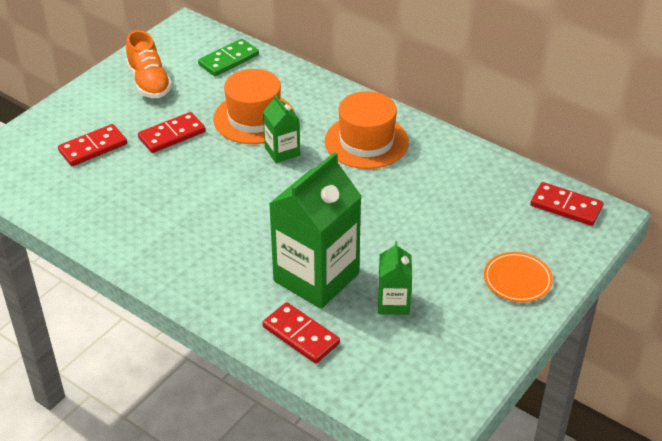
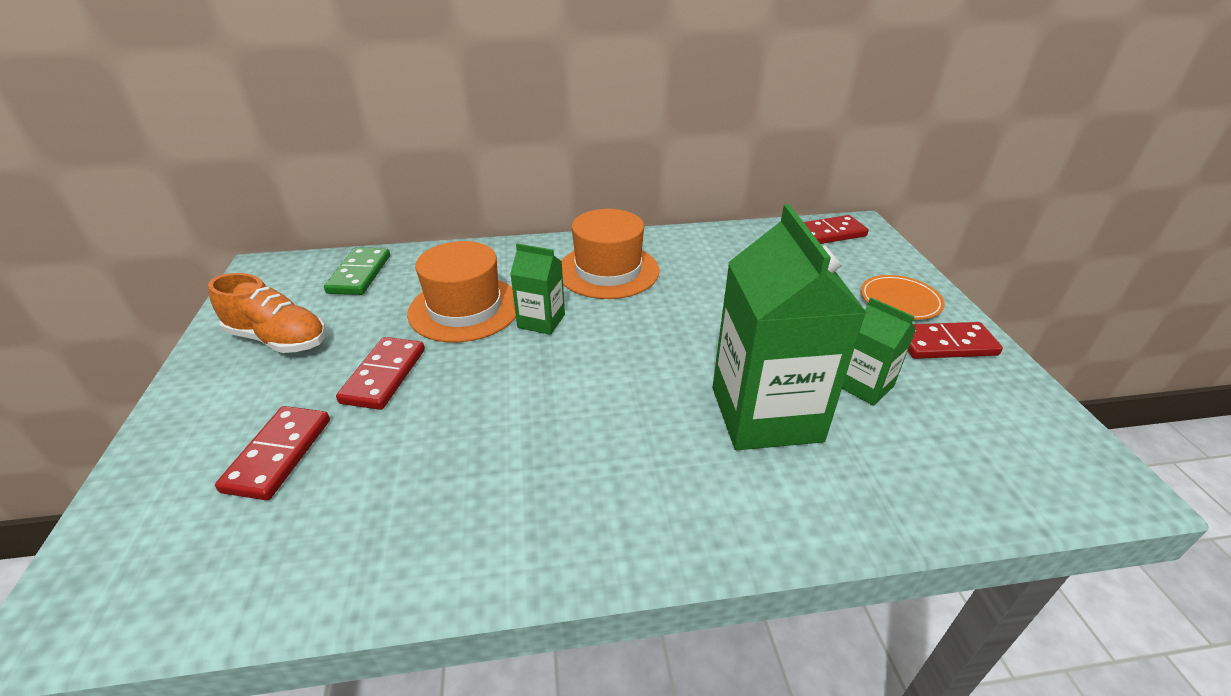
camera: 45 degrees left, 5 degrees down
red domino [262,302,340,364] -> red domino moved to [908,322,1003,359]

